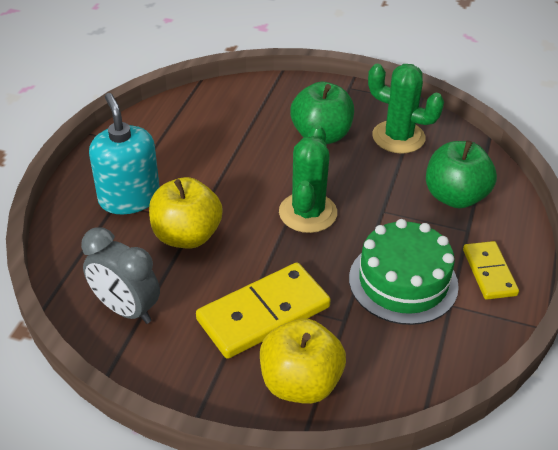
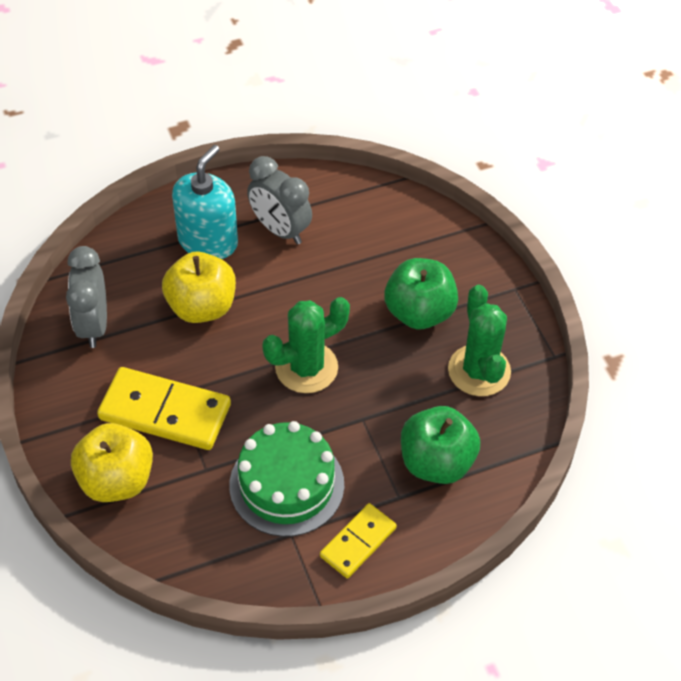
camera: 50 degrees right, 10 degrees up
none -> grey clock [247,156,312,245]

